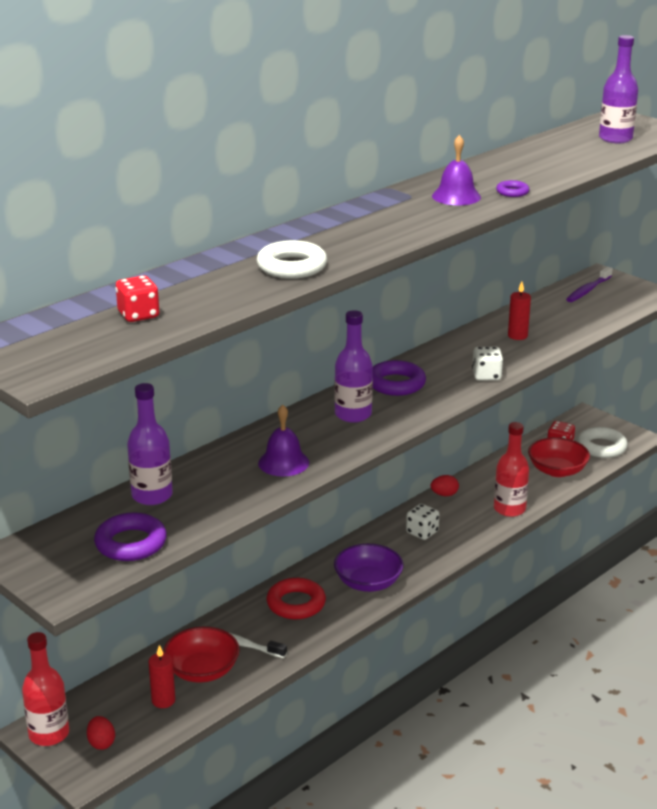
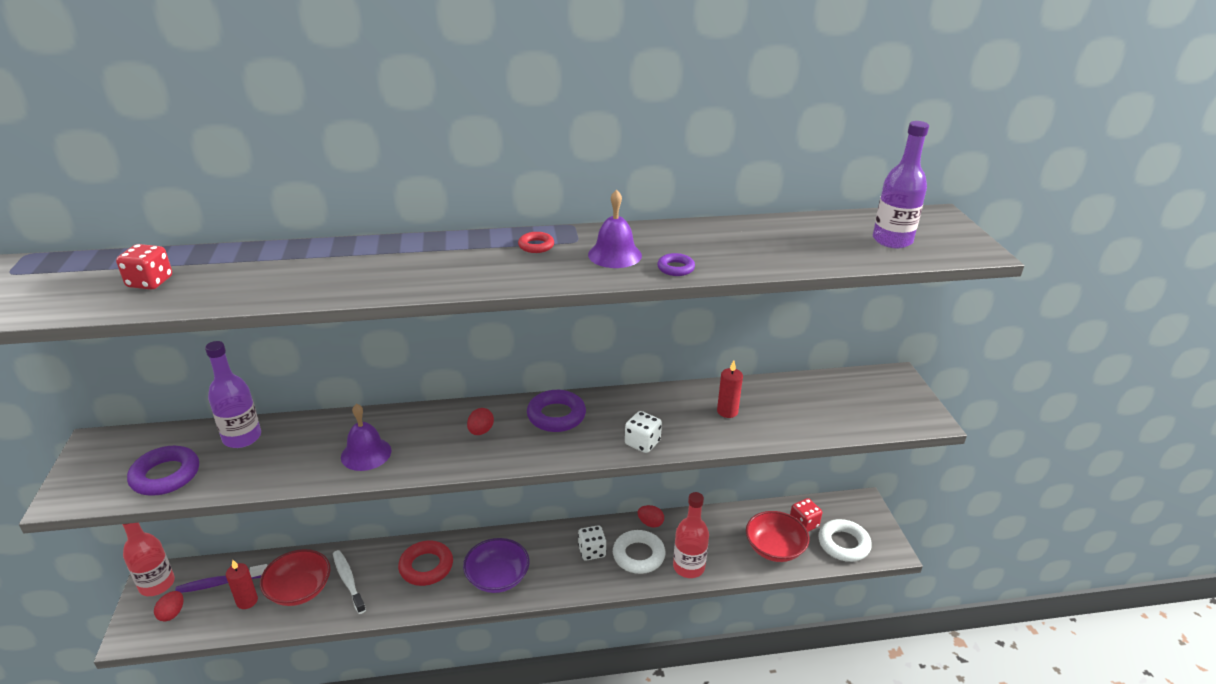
camera: 35 degrees right, 5 degrees up
white ring [257,240,327,279] -> white ring moved to [613,530,665,574]
purple bottle [334,310,373,423] -> red egg [467,408,494,435]
purple toothbrush [566,267,613,302] -> purple toothbrush moved to [175,564,268,593]
none -> red ring [518,232,554,253]

